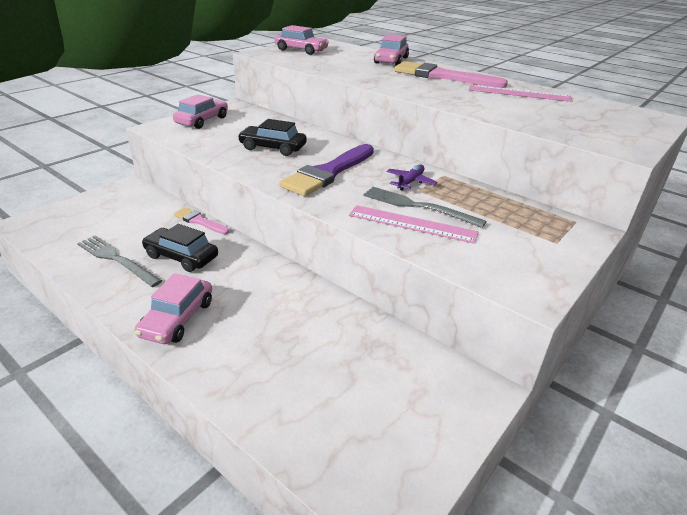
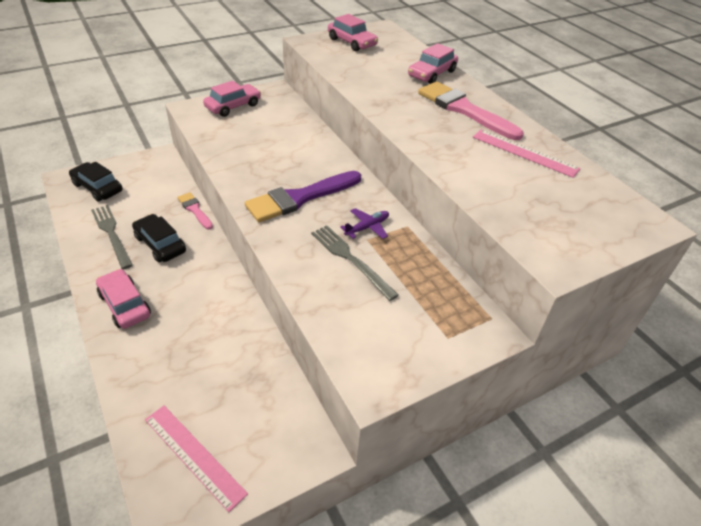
camera: 20 degrees right, 10 degrees up
pink car [135,273,212,344] -> pink car turned 105 degrees clockwise [96,269,151,329]
black car [238,119,307,156] -> black car moved to [69,162,123,201]
pink ruler [349,205,479,244] -> pink ruler moved to [145,406,248,512]

